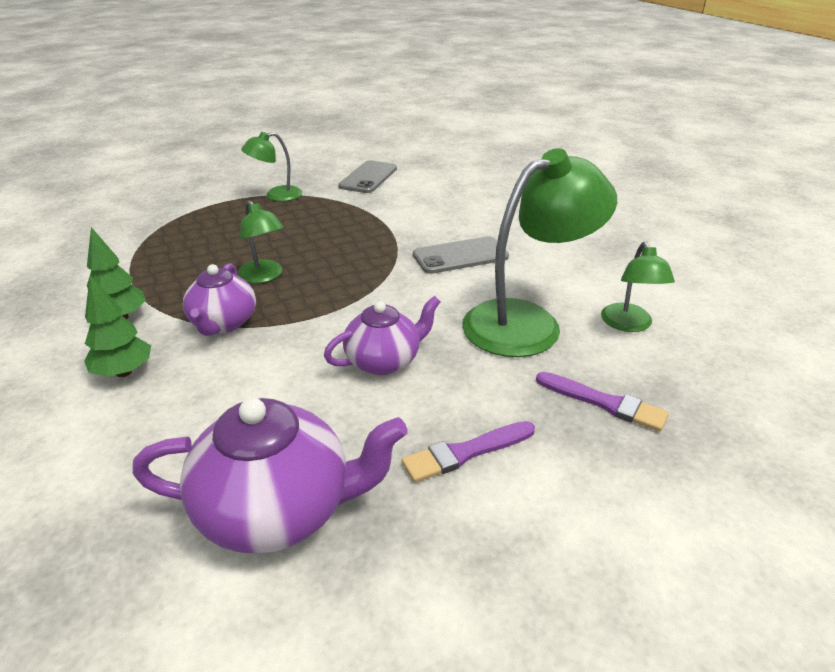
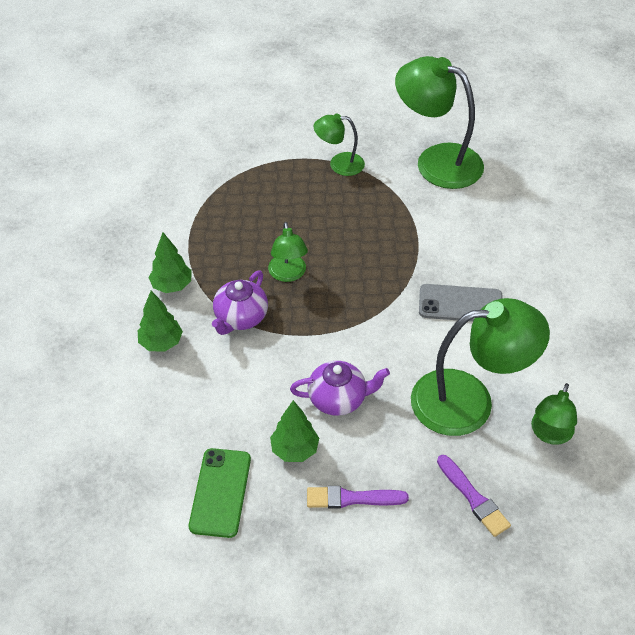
camera: 25 degrees right, 15 degrees up
purple teapot [132,398,408,554] -> green phone [189,448,251,538]
grey phone [338,160,397,193] -> green lamp [395,56,484,189]
none -> green tree [270,400,319,462]

